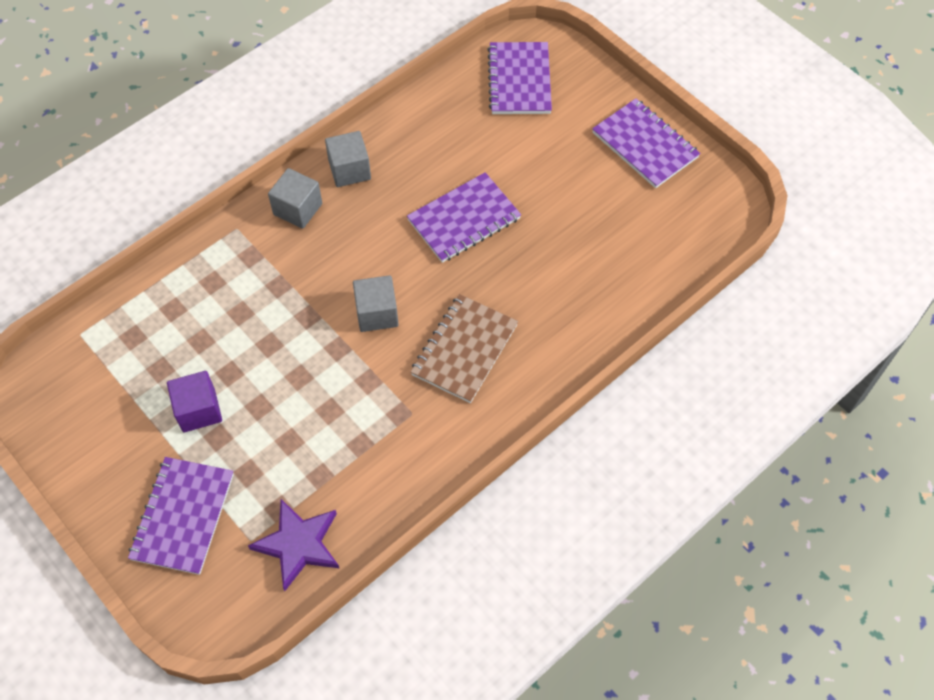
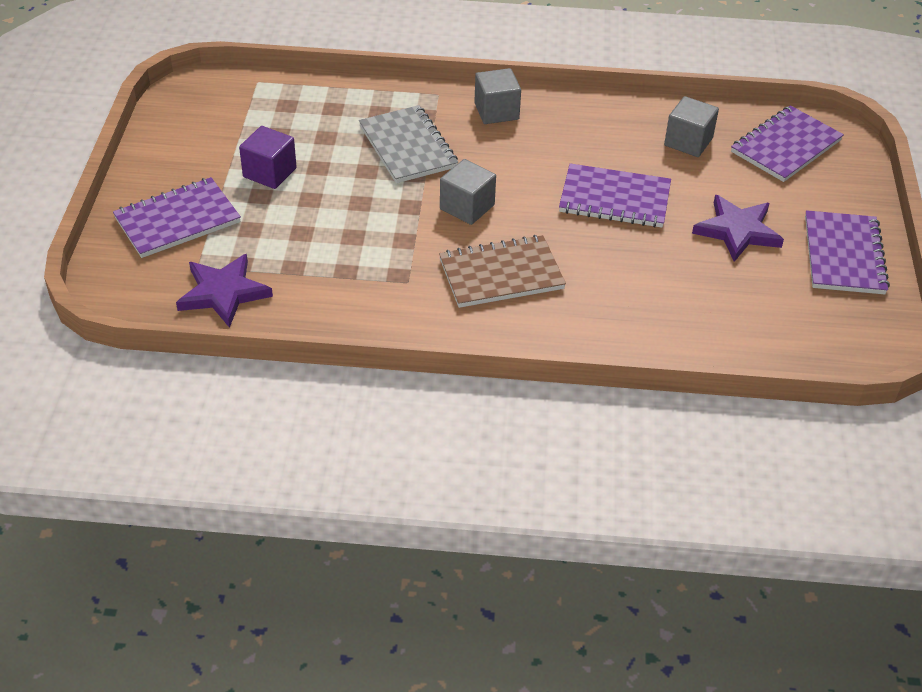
camera: 45 degrees right, 15 degrees down
grey cube [325,131,371,187] -> grey cube moved to [664,96,719,157]
none -> grey notebook [359,105,458,183]
none -> purple star [692,195,784,262]

